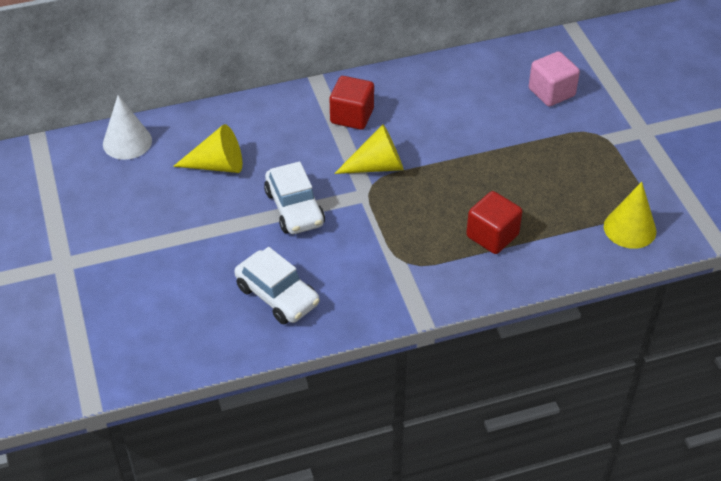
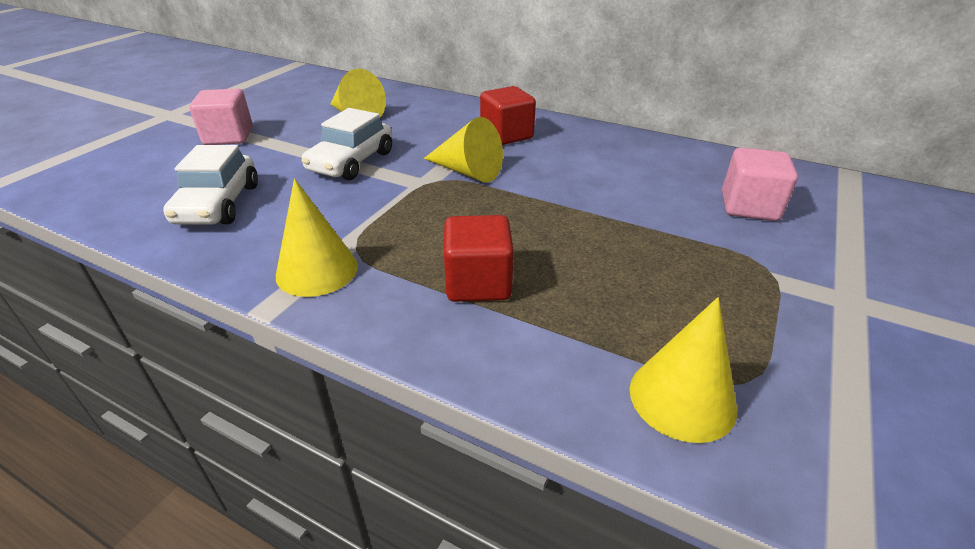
camera: 45 degrees right, 10 degrees down
white cone [103,95,152,160] -> none
none -> pink cube [189,88,253,145]
none -> yellow cone [276,179,358,297]

